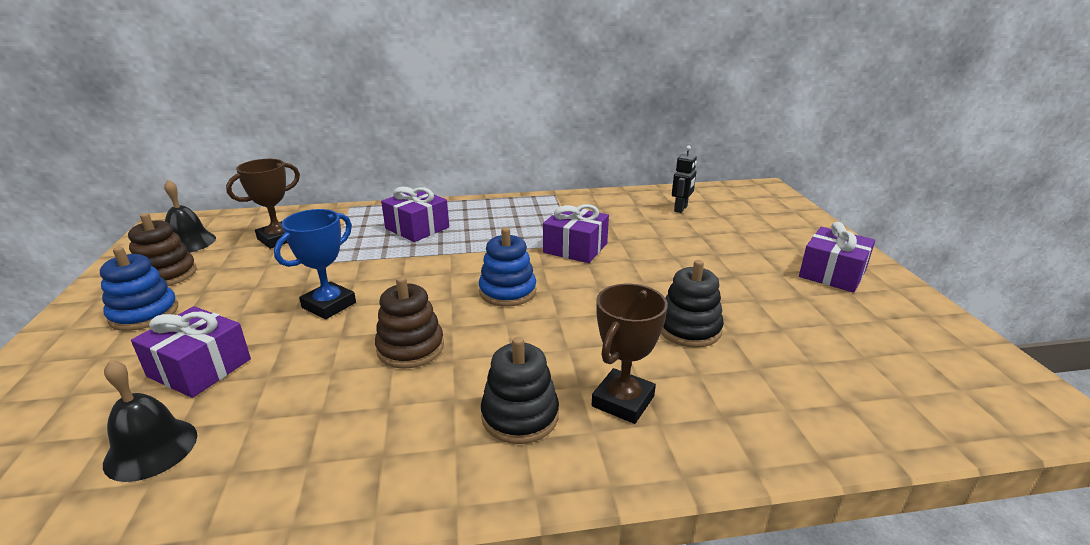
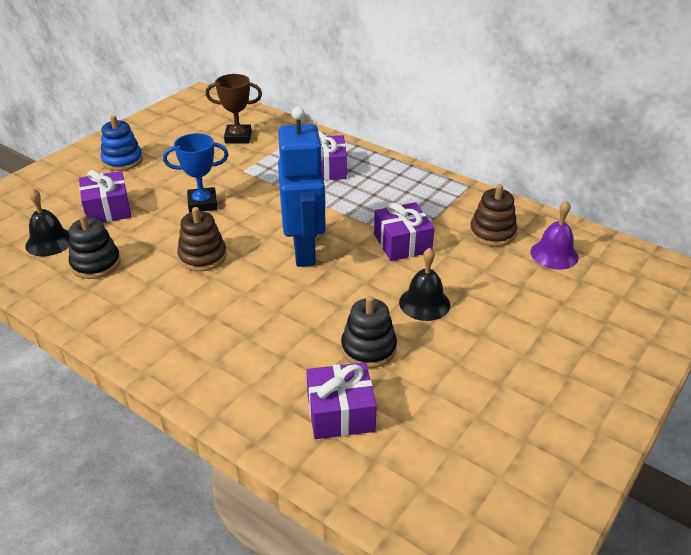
camera: 45 degrees right, 10 degrees up
brown stacking toy [128,213,197,286] -> brown stacking toy moved to [470,184,517,247]
black bell [164,180,216,253] -> black bell moved to [399,248,450,321]
blue stacking toy [479,227,536,307] -> blue robot [278,107,326,267]
black stacking toy [481,337,559,444] -> black stacking toy moved to [69,214,121,279]
brown trophy [592,284,668,424] -> none
black robot [672,145,697,213] -> purple bell [530,200,579,270]
purple gift [799,222,875,293] -> purple gift moved to [306,362,377,439]

